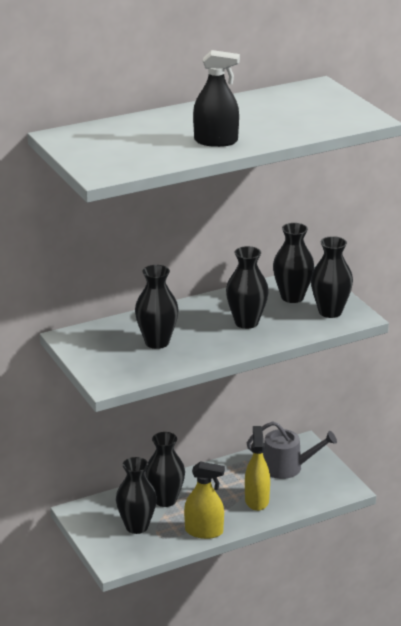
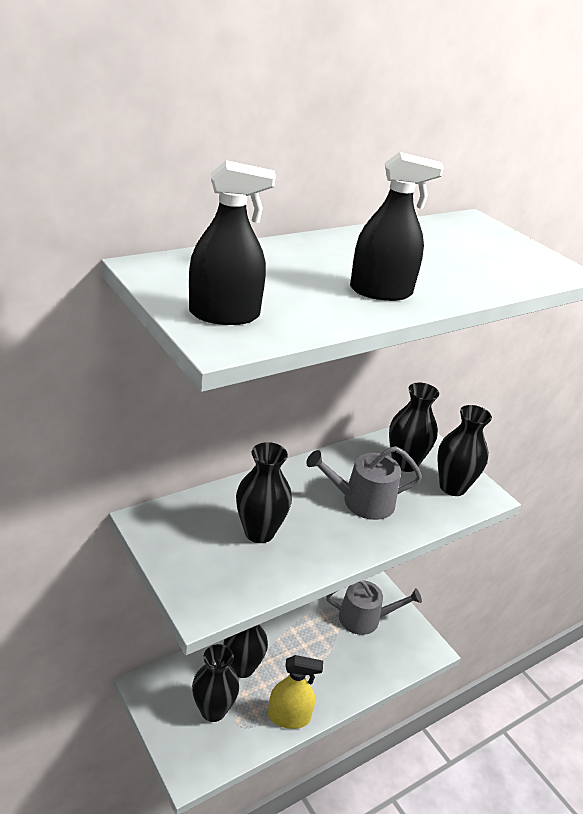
camera: 10 degrees left, 5 degrees up
black vase [226,246,269,329] -> grey watering can [306,446,422,520]
yellow spray bottle [245,426,270,511] -> none
none -> black spray bottle [189,160,276,325]

